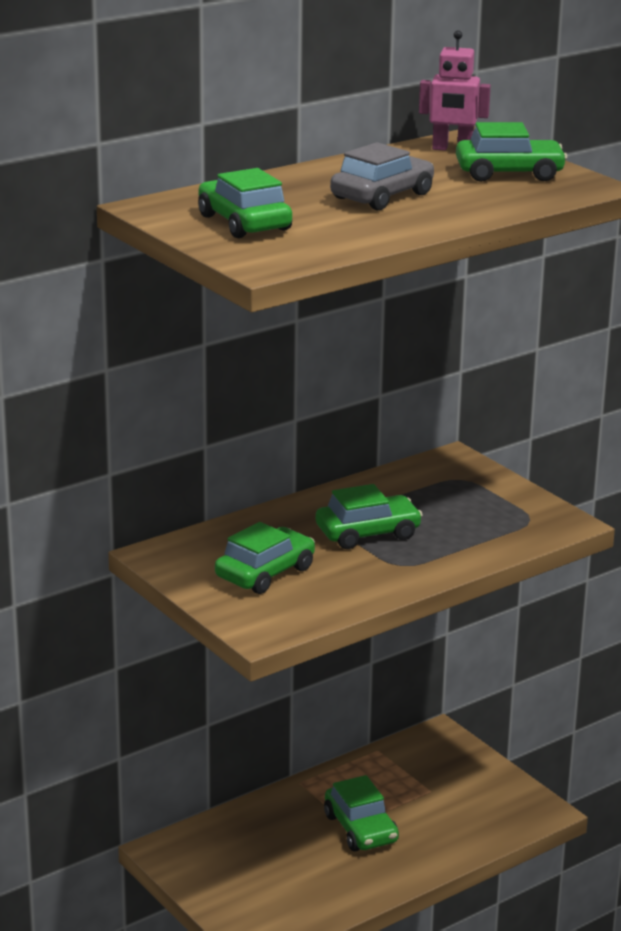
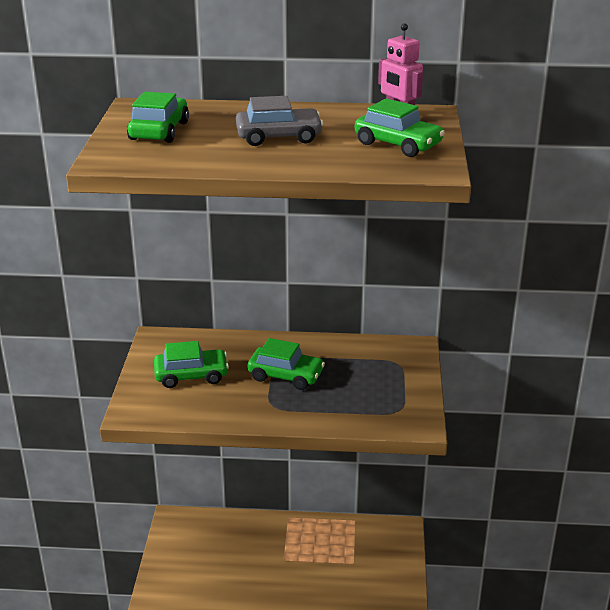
camera: 40 degrees right, 5 degrees up
green car [324,775,399,851] -> none

